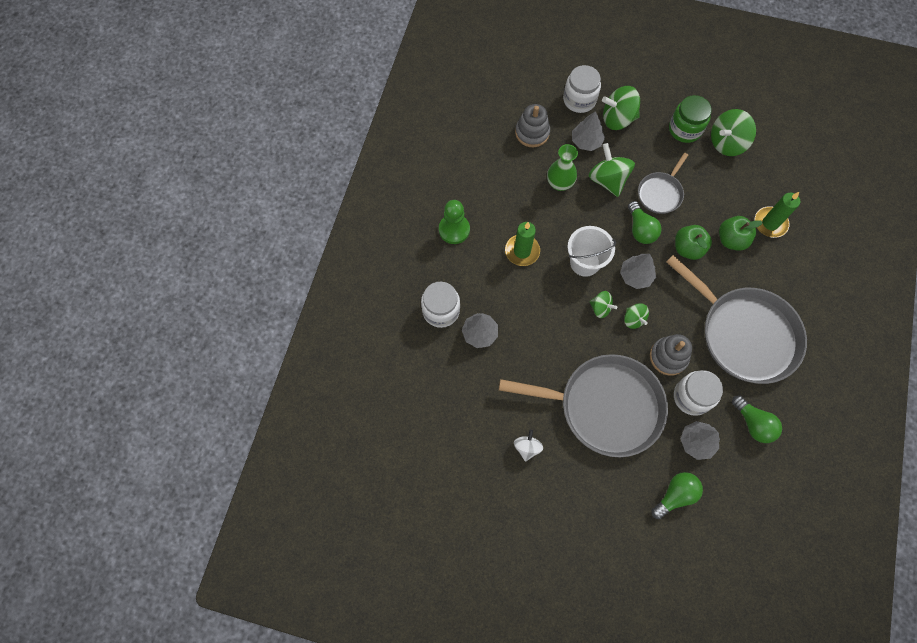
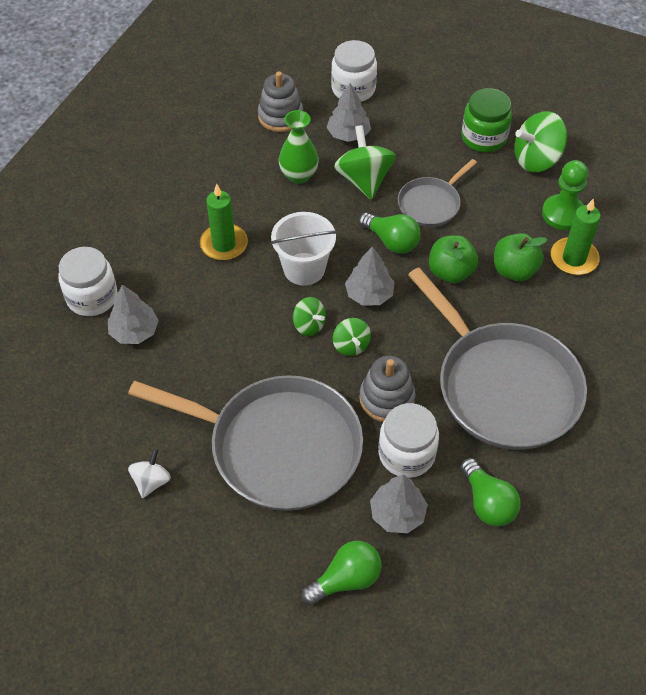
camera: 10 degrees right, 15 degrees down
green pawn [439,200,470,244] -> green pawn moved to [542,160,588,230]
green spinning top [602,86,640,130] -> none
green light bulb [628,201,662,244] -> green light bulb turned 45 degrees counterclockwise [359,213,421,254]

